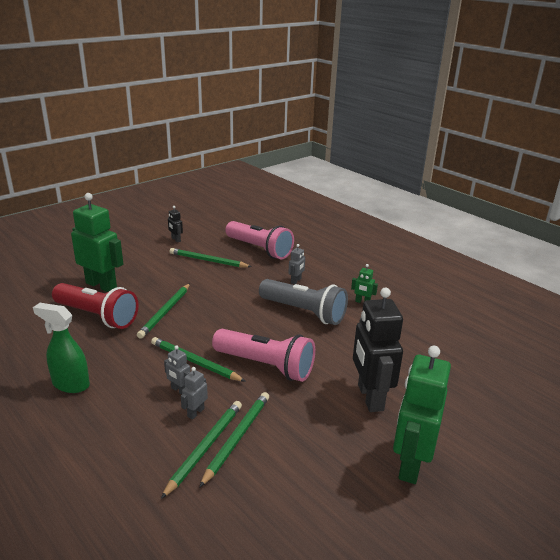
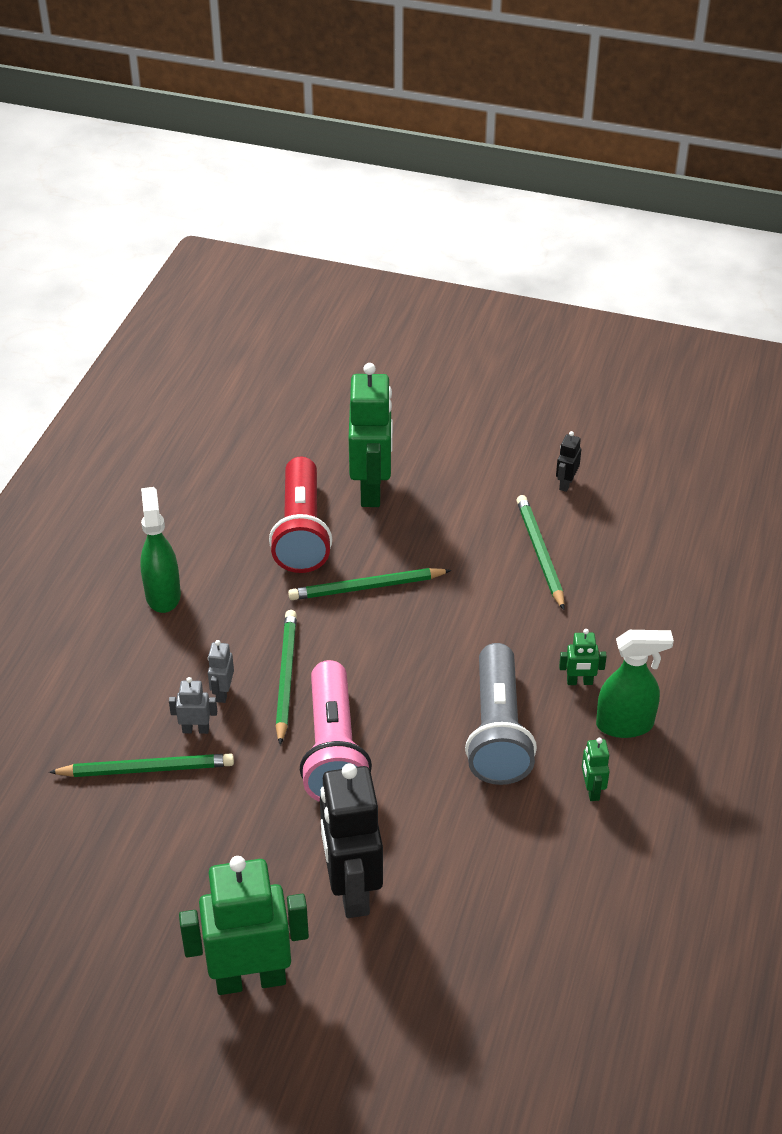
camera: 60 degrees right, 15 degrees up
green pencil [199,392,269,488] -> none
pink flashlight [225,221,294,259] -> none
grey robot [289,244,305,284] -> green robot [559,629,607,685]
black robot [353,288,403,412] -> black robot turned 60 degrees counterclockwise [320,763,383,918]
none -> green spray bottle [596,630,674,738]

